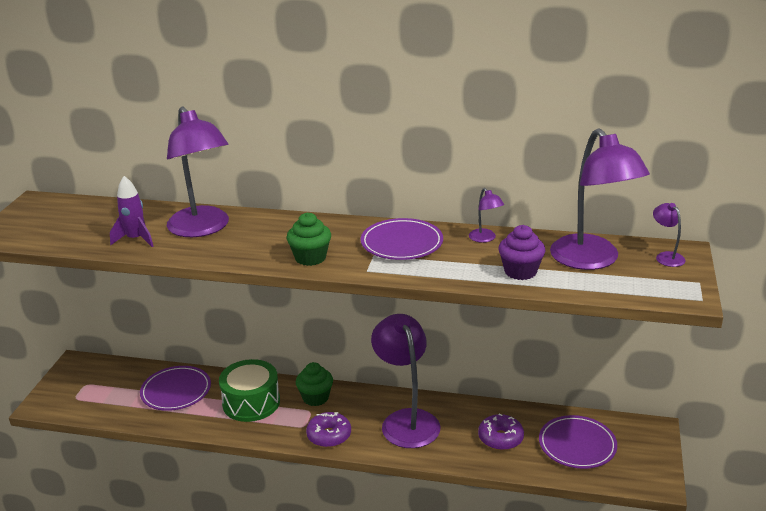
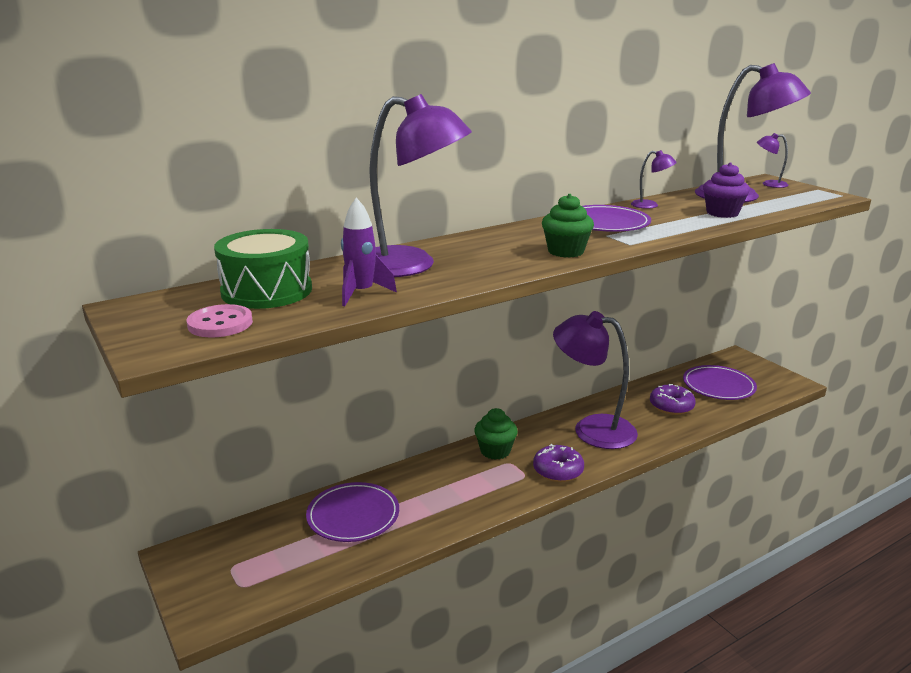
camera: 45 degrees left, 5 degrees down
green drum [219,359,280,422] -> green drum moved to [214,229,312,309]
none -> pink button [186,304,253,337]

